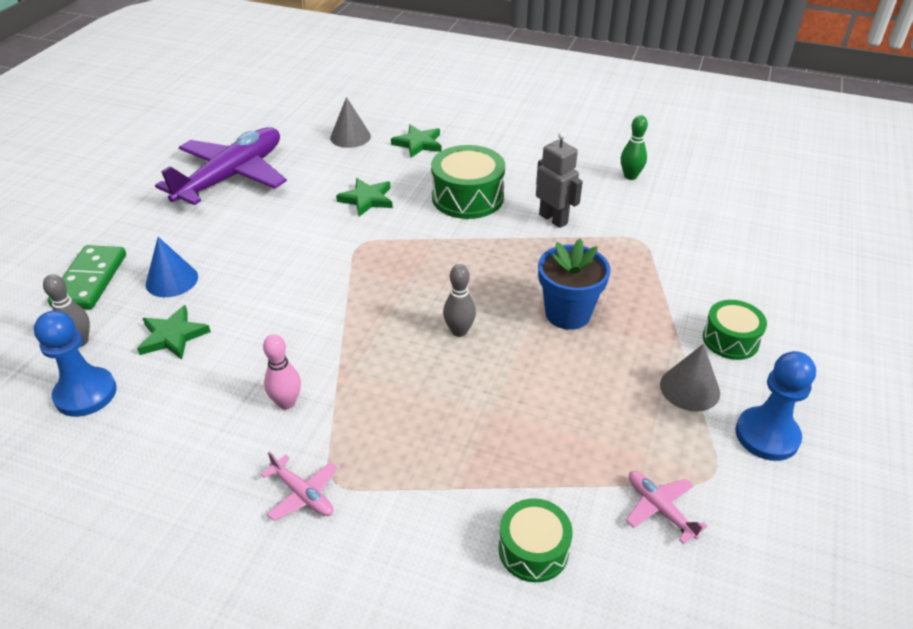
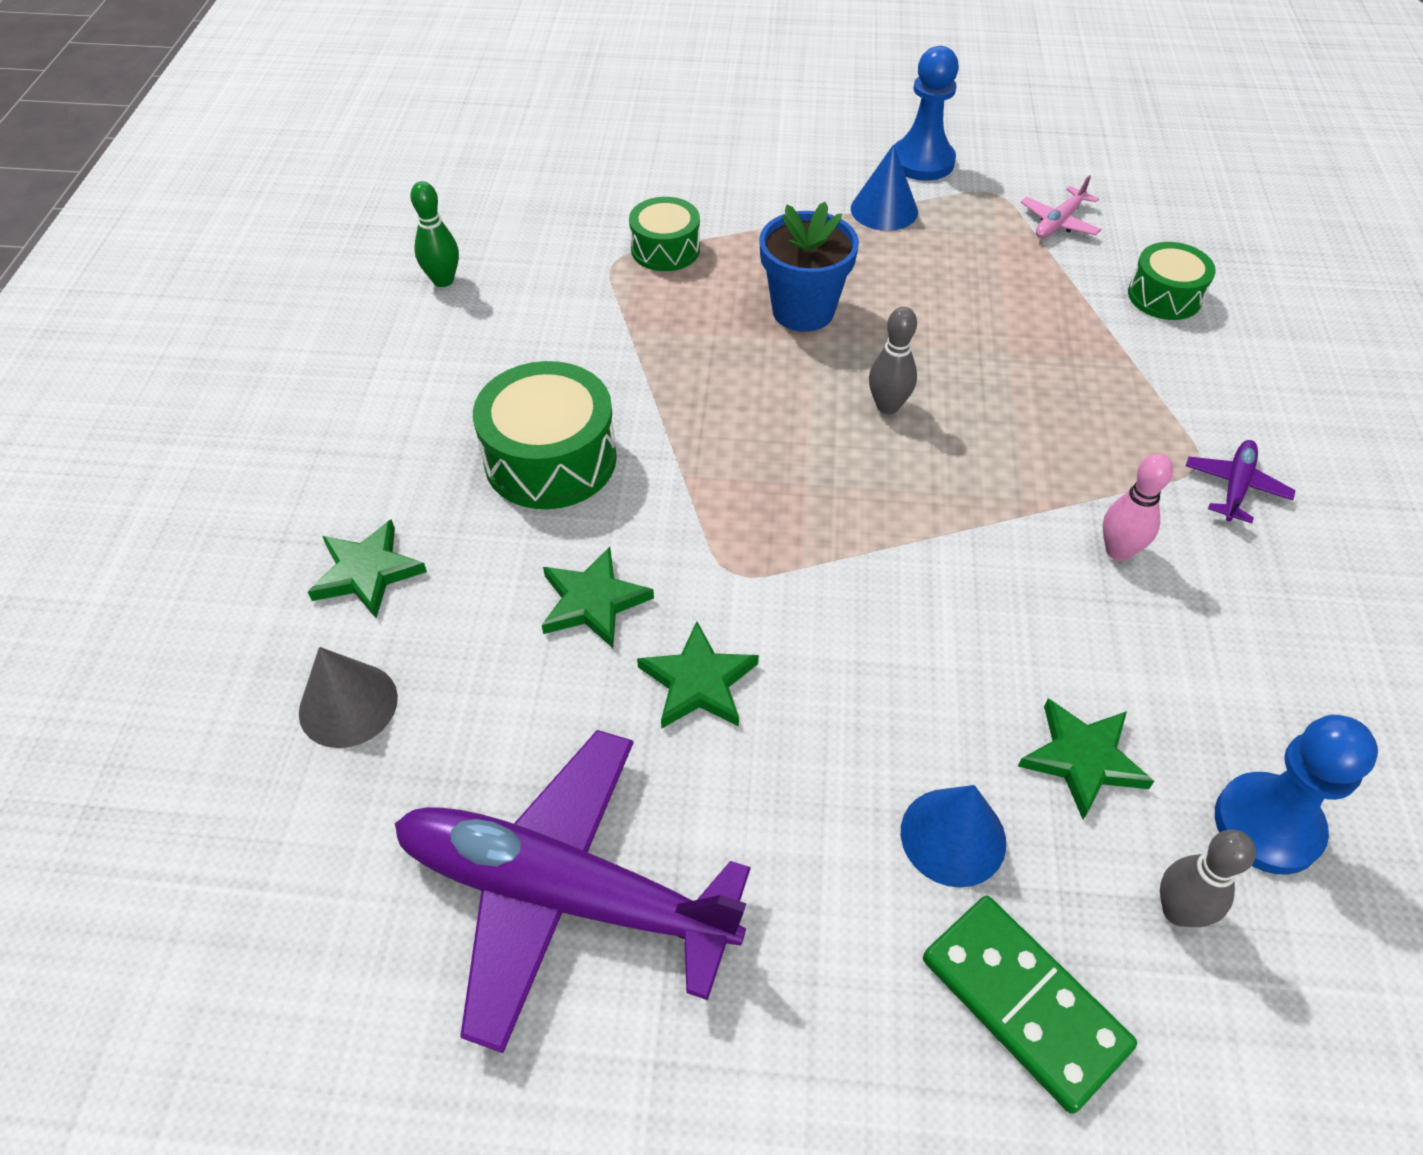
camera: 105 degrees left, 10 degrees up
green domino [48,245,126,309] -> green domino turned 60 degrees clockwise [923,896,1137,1114]
pink plane [261,452,337,521] -> purple plane [1186,440,1296,523]
grey robot [536,131,583,228] -> none
grey cone [660,344,720,412] -> blue cone [851,144,918,231]
green drum [703,300,767,360] -> green drum moved to [629,197,700,271]
none -> green star [637,621,759,729]

